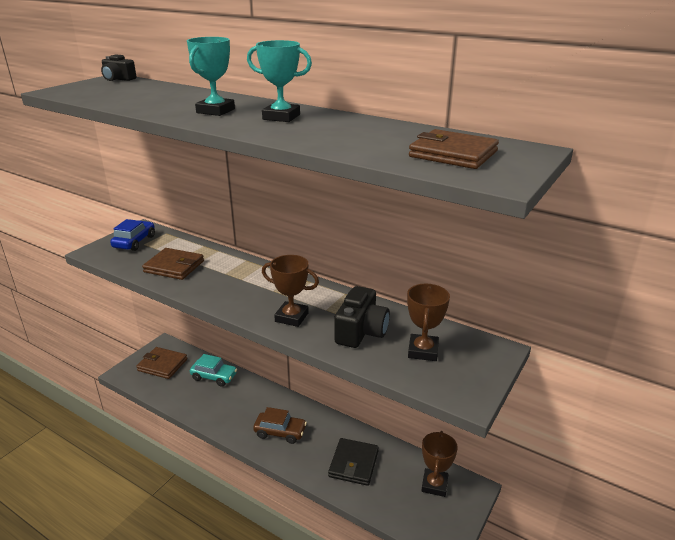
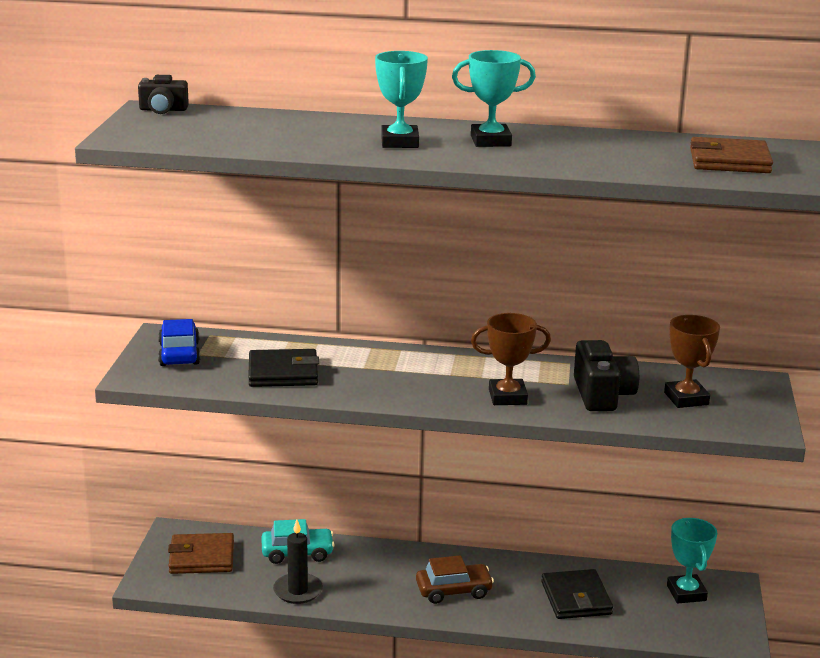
camera: 25 degrees left, 5 degrees down
brown wallet [142,248,204,280] -> black wallet [248,349,319,387]
brown trophy [422,431,458,497] -> turquoise trophy [667,518,717,603]
none -> black candle [273,520,323,604]

